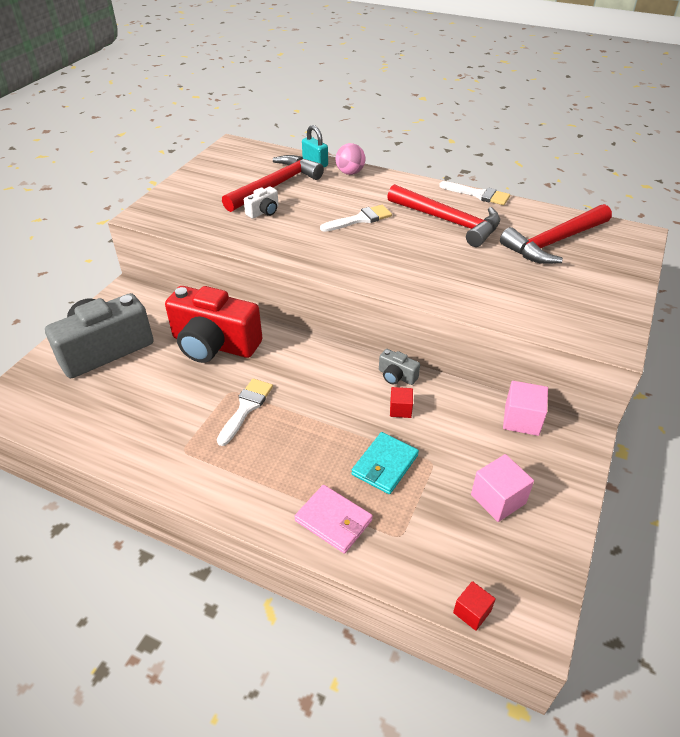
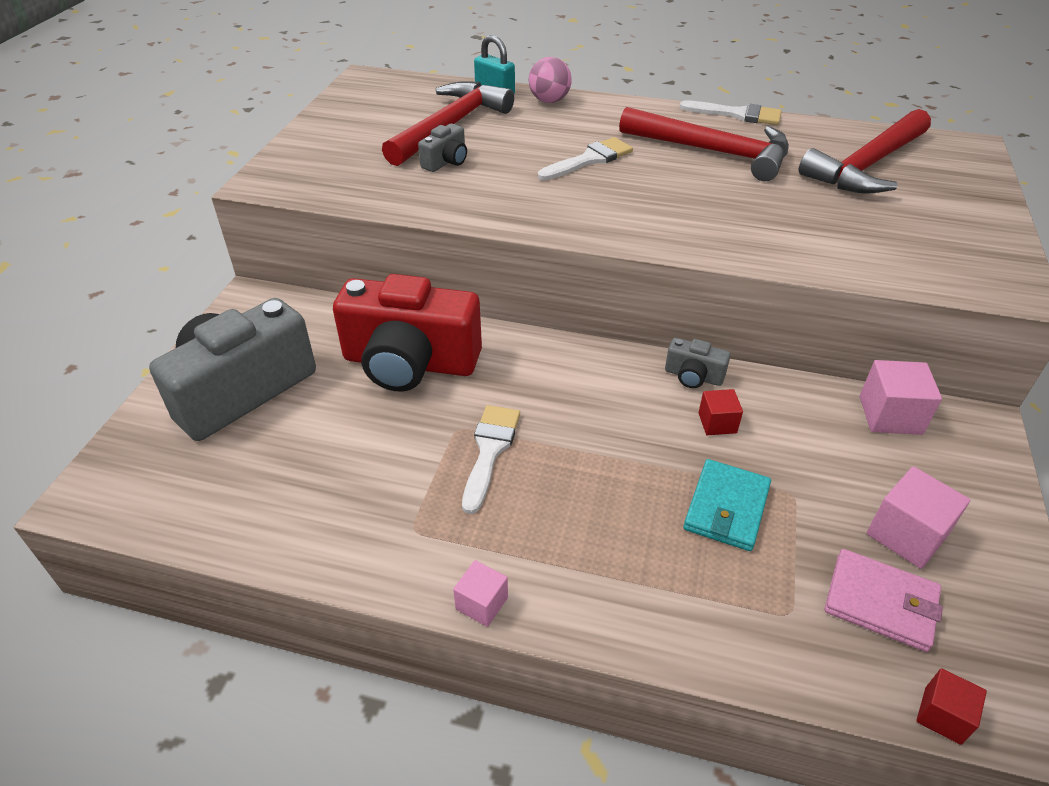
camera: 10 degrees left, 0 degrees up
white camera [244,187,279,219] -> grey camera [418,123,467,172]
pink wallet [294,485,373,554] -> pink wallet moved to [825,549,943,652]
none -> pink cube [453,560,508,627]

